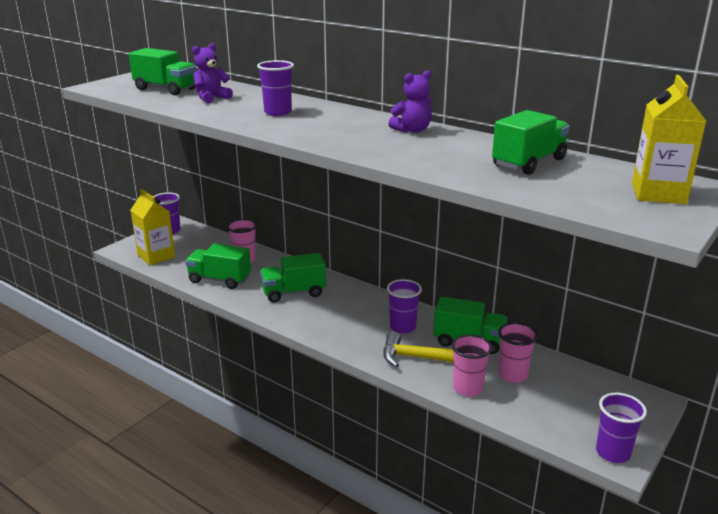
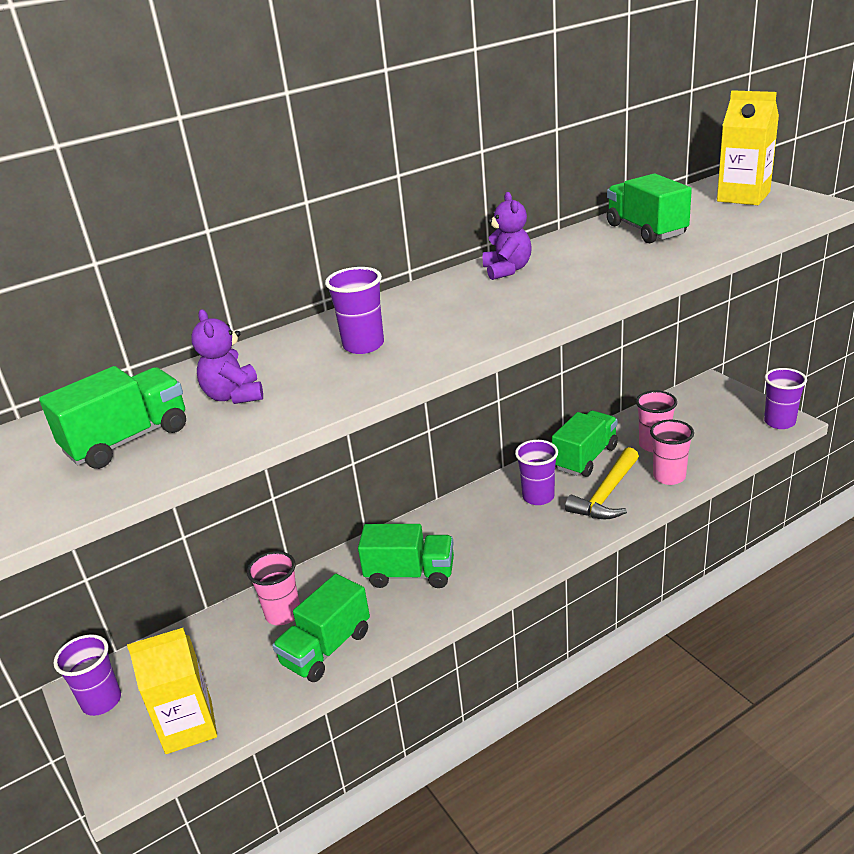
camera: 65 degrees left, 5 degrees up
green truck [260,253,326,302] -> green truck turned 90 degrees counterclockwise [358,524,454,588]

